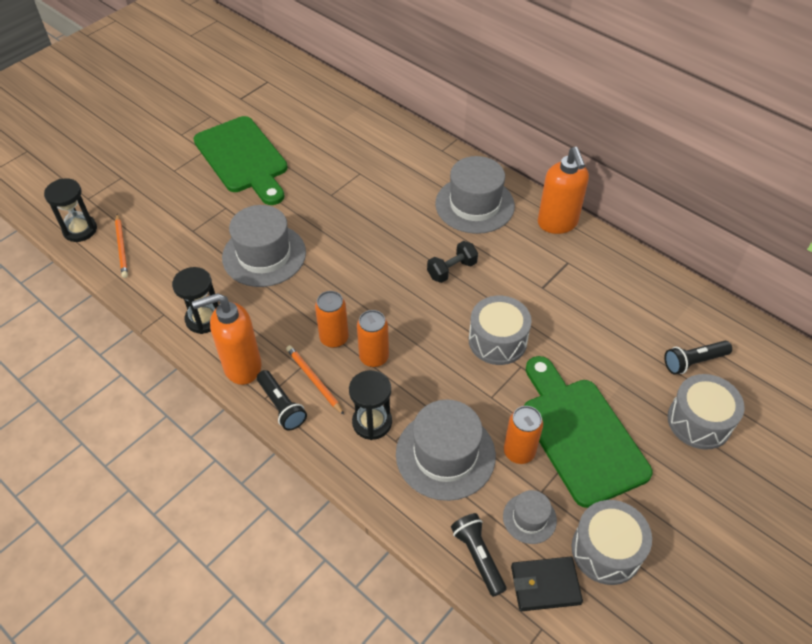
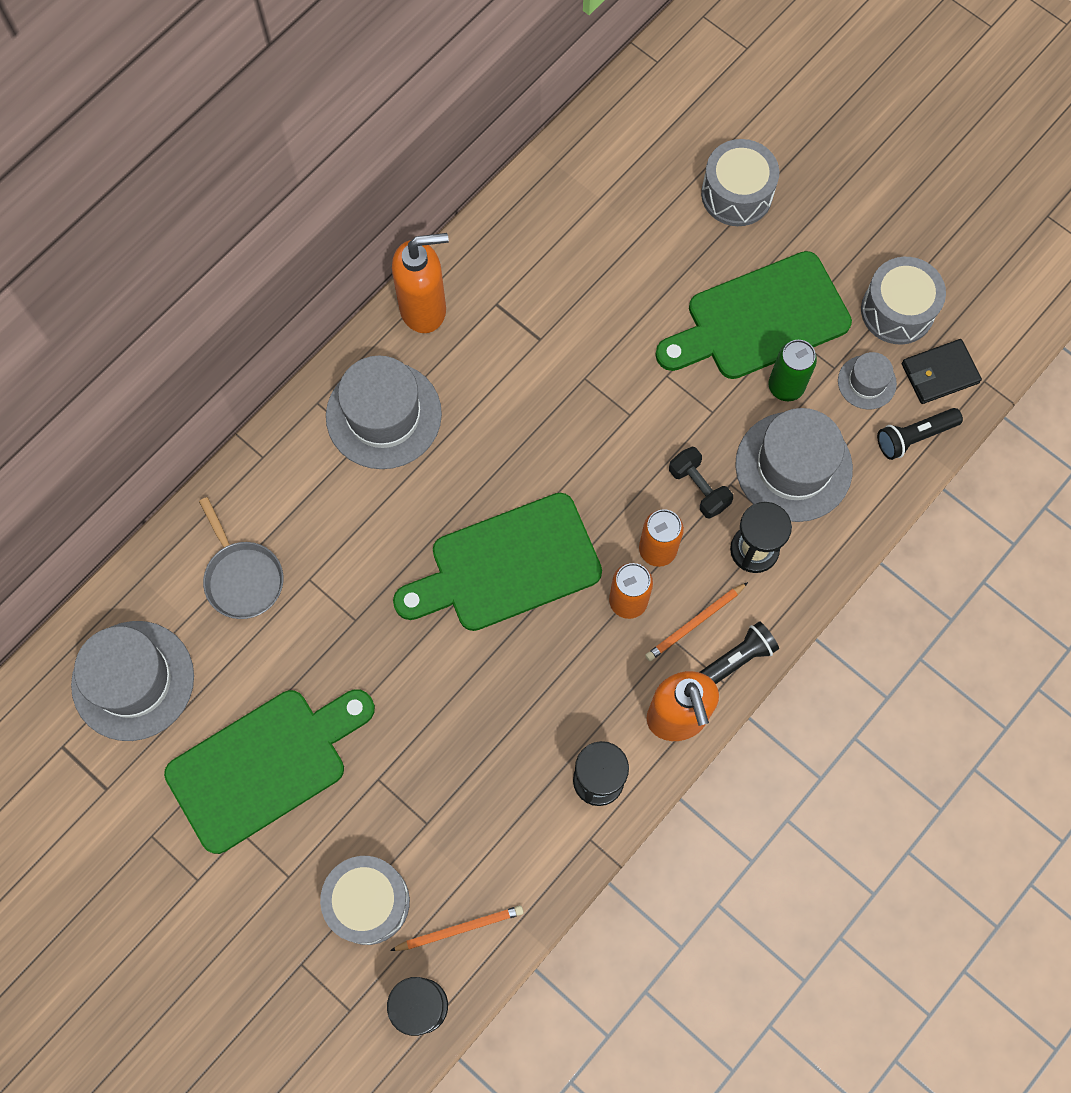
camera: 90 degrees left, 20 degrees up
grey hat [222,205,306,287] -> grey hat moved to [71,621,194,741]
black dumbbell [427,241,478,283] -> black dumbbell moved to [669,447,733,519]
grey drum [469,296,532,365] -> grey drum moved to [320,856,410,945]
orange can [504,406,543,464] -> green can [769,340,817,401]
black wallet [511,557,583,611] -> black wallet turned 75 degrees clockwise [902,339,982,404]
black flashlight [664,341,732,375] -> none
none -> grey pan [199,497,283,619]
none -> green cutting board [393,493,602,631]

